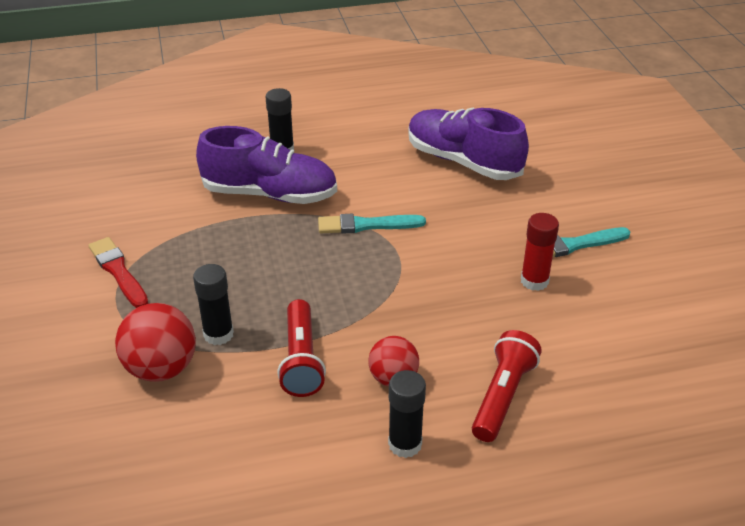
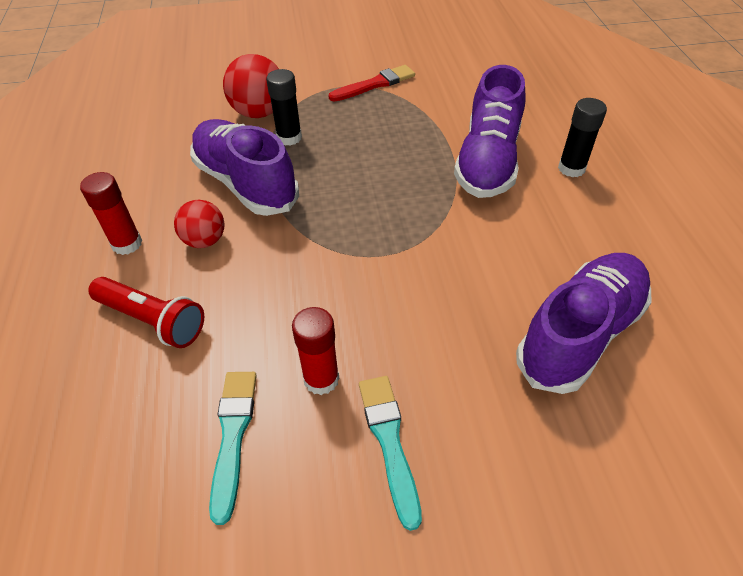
camera: 95 degrees right, 10 degrees up
red flashlight [277,299,326,397] -> purple shoe [190,119,299,216]
turquoise brush [318,214,426,234] -> turquoise brush moved to [209,372,257,525]
black glue stick [388,370,426,458] -> red glue stick [80,172,142,255]

